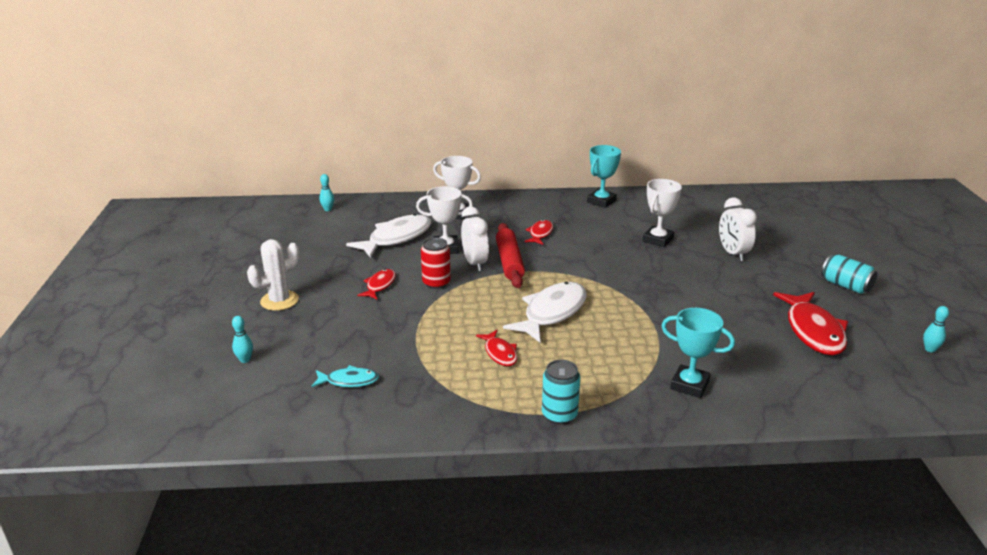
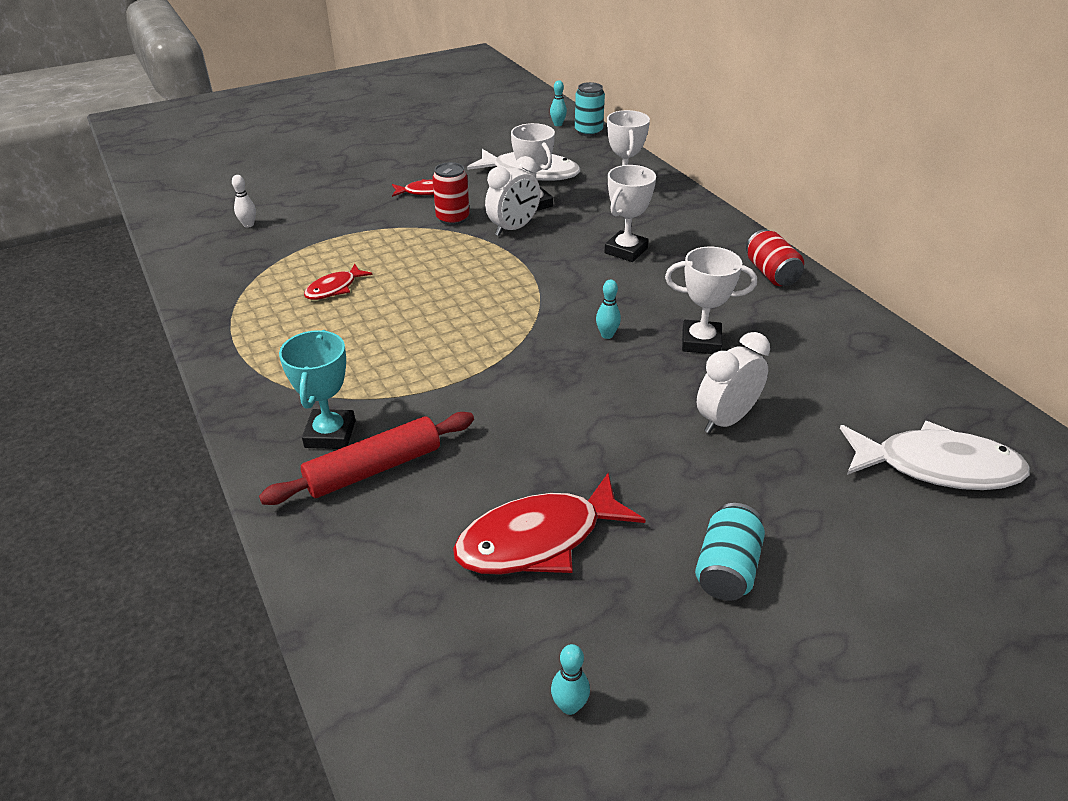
camera: 65 degrees right, 10 degrees up
turquoise bowling pin [232,316,253,363] -> turquoise bowling pin moved to [596,280,621,339]
white cactus [247,239,300,311] -> none
turquoise fish [311,365,379,387] -> white bowling pin [232,175,256,228]
red rolling pin [496,223,525,288] -> red rolling pin moved to [259,412,474,505]
white fish [503,282,586,343] -> white fish moved to [840,421,1030,490]
red fish [525,220,553,245] -> white trophy [604,165,656,262]
turquoise can [542,360,580,424] -> turquoise can moved to [575,82,605,136]
turquoise trophy [587,145,621,208] -> red can [746,229,804,286]

